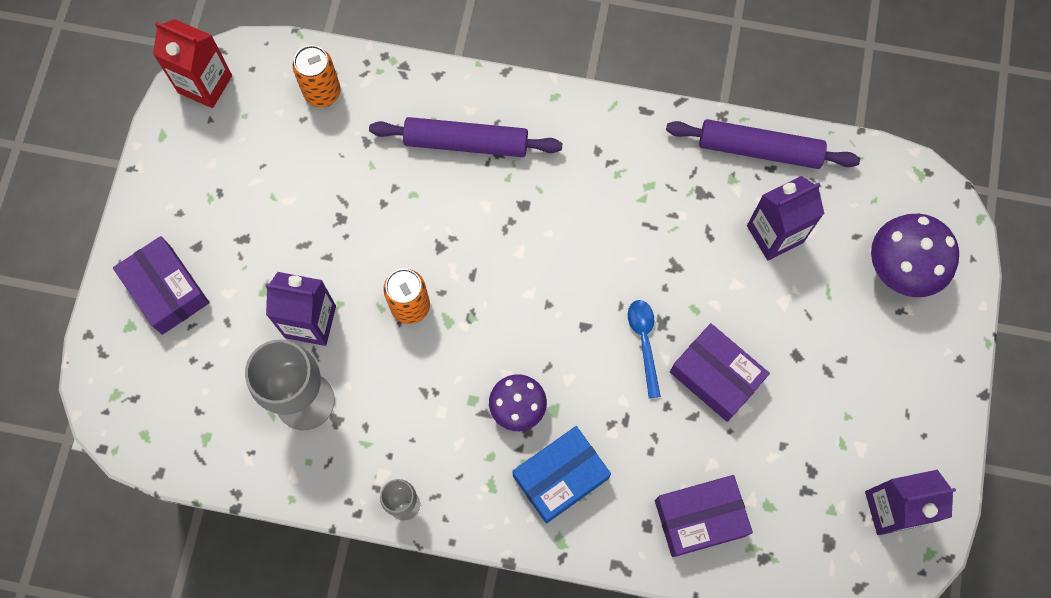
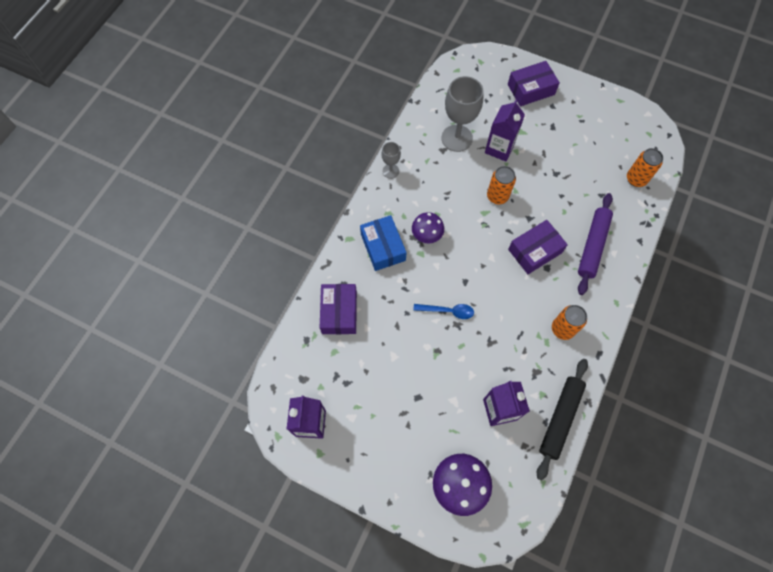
camera: 105 degrees right, 5 degrees down
red carton [153,19,232,108] -> none
purple rolling pin [666,119,860,169] -> black rolling pin [537,359,588,480]
purple box [670,323,770,422] -> purple box moved to [508,220,568,274]
none -> orange can [552,305,587,340]

